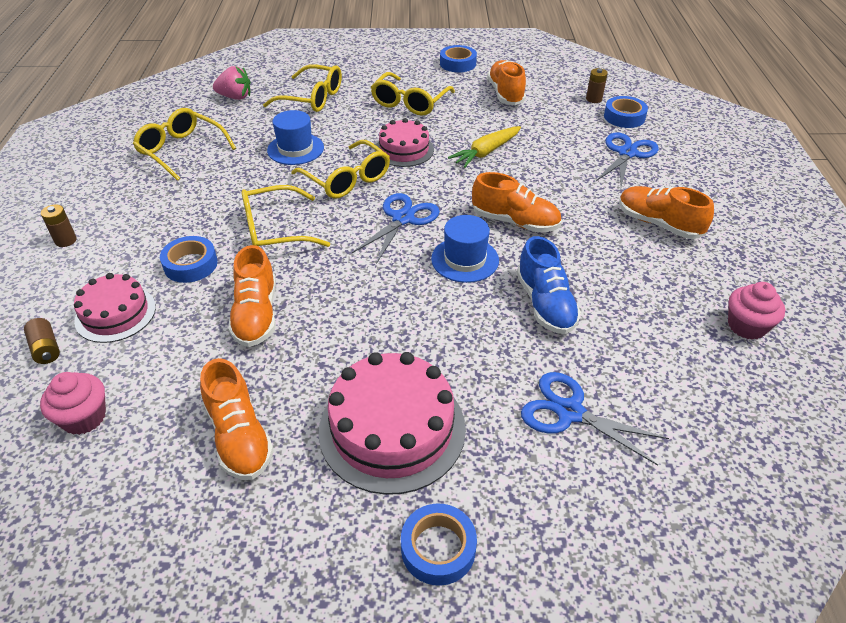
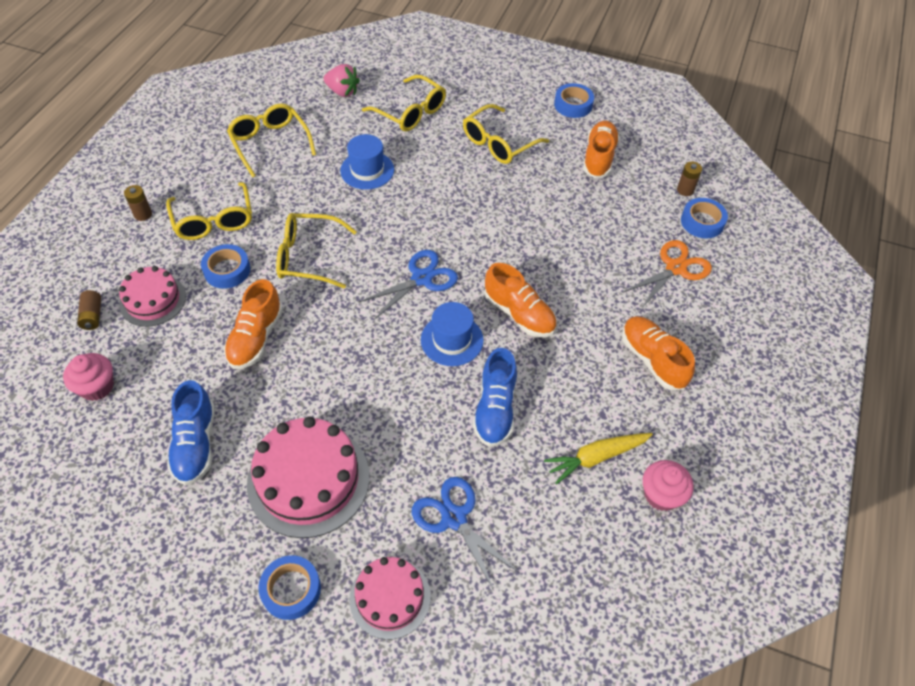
camera: 20 degrees right, 10 degrees up
orange shoe [200,358,274,480] -> blue shoe [167,380,215,485]
yellow glasses [291,140,390,198] -> yellow glasses moved to [166,182,252,240]
pink cake [375,118,434,167] -> pink cake moved to [349,557,431,640]
yellow carrot [448,126,521,168] -> yellow carrot moved to [544,433,653,484]
blue scissors [596,133,659,187] -> orange scissors [622,240,712,309]

